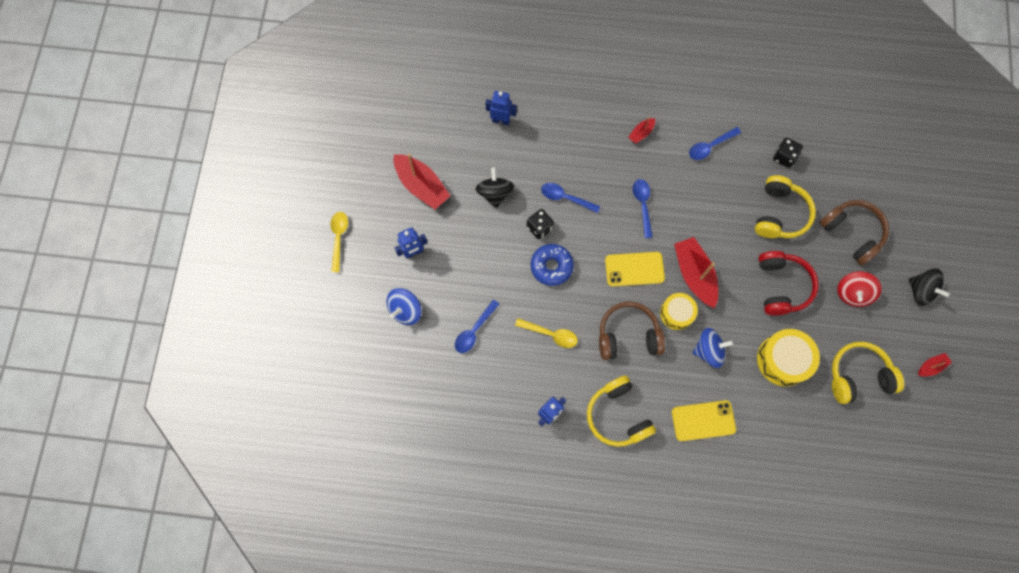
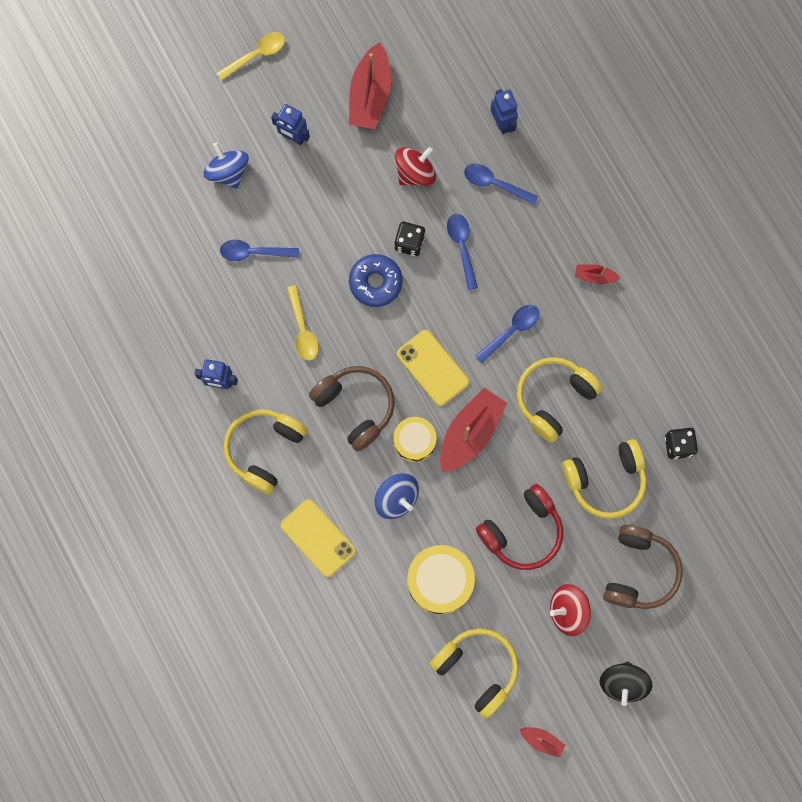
camera: 55 degrees right, 5 degrees up
blue spinning top [387,288,422,325] -> blue spinning top turned 60 degrees clockwise [203,142,249,189]
black spinning top [476,168,514,208] -> red spinning top [395,147,436,186]
blue spoon [689,127,741,160] -> blue spoon moved to [464,164,538,205]
none -> yellow headphones [517,357,603,443]

